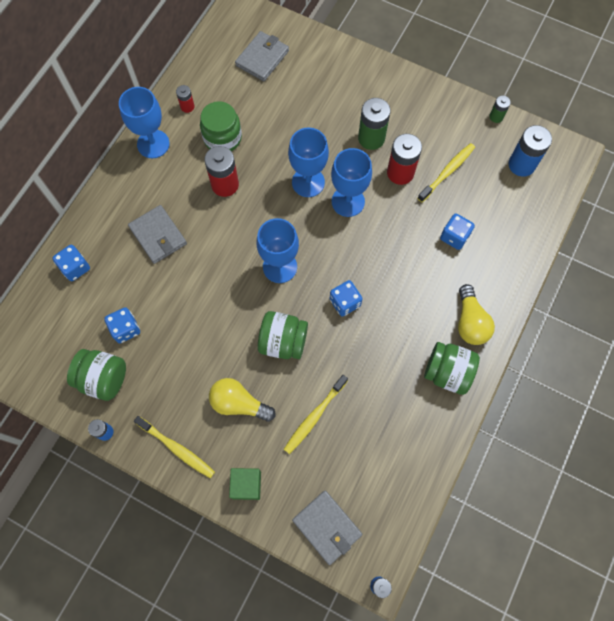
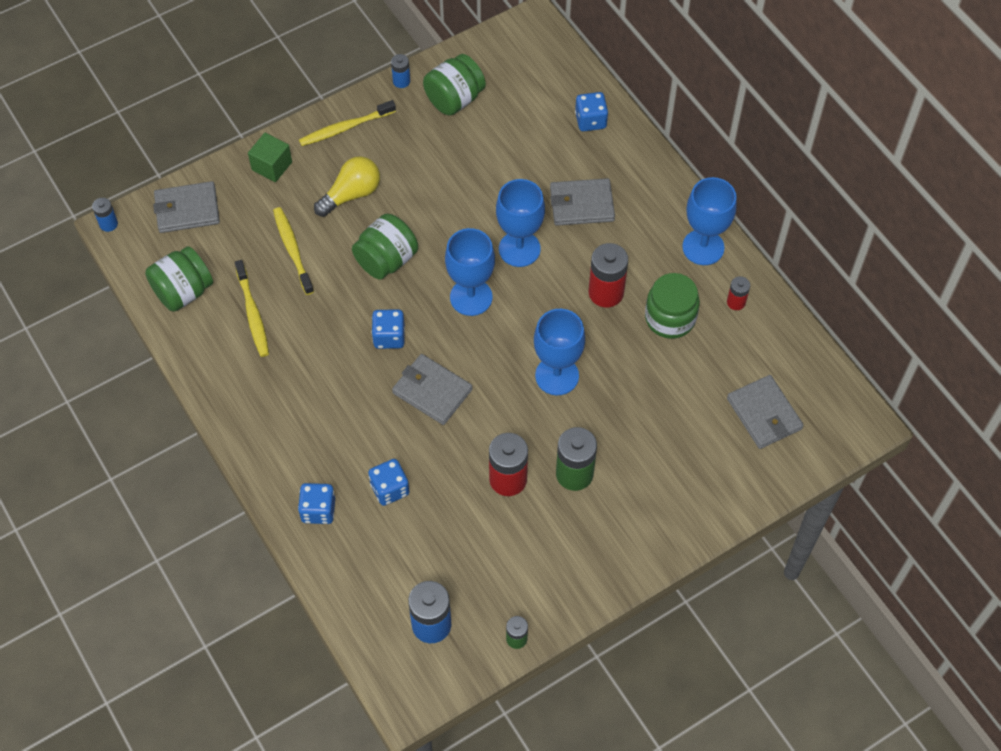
camera: 120 degrees right, 10 degrees down
blue dice [104,307,140,343] -> blue dice moved to [298,483,335,524]
blue goblet [331,148,372,217] -> blue goblet moved to [496,179,545,267]
yellow toothbrush [417,143,475,202] -> yellow toothbrush moved to [235,260,269,357]
green jar [424,342,480,395] -> green jar moved to [145,246,213,312]
yellow light bulb [458,284,495,345] -> none
none -> grey wallet [392,354,473,425]

